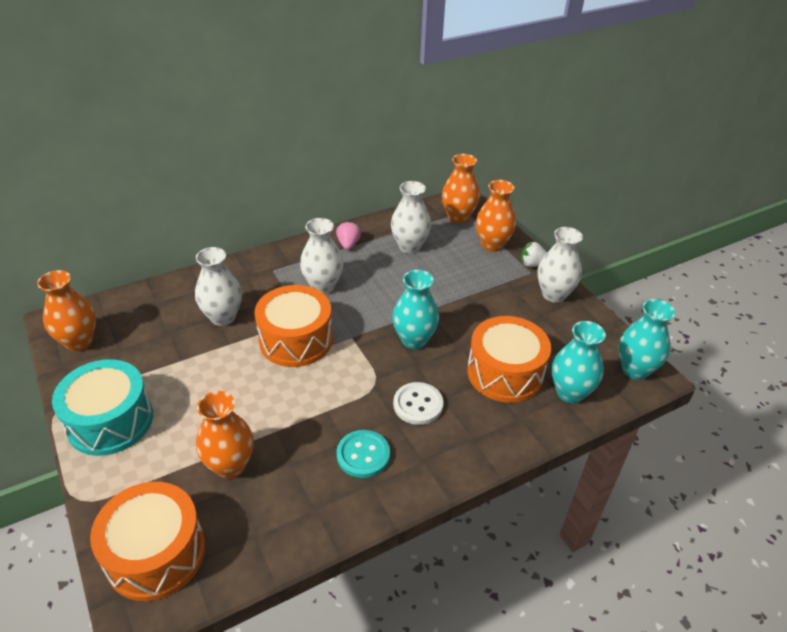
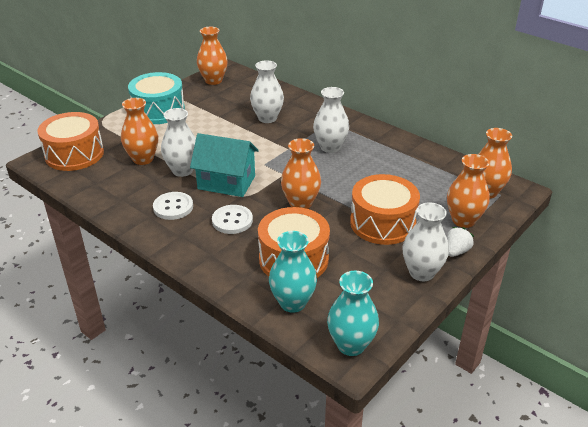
camera: 70 degrees right, 5 degrees down
orange drum [254,285,333,367] -> orange drum moved to [350,174,420,245]
pink strawberry [336,220,361,250] -> none
turquoise button [337,430,390,478] -> white button [153,192,193,220]
white vase [391,181,431,253] -> white vase moved to [161,108,196,177]
turquoise vase [392,270,439,349] -> orange vase [281,138,321,209]
white strawberry [521,242,547,267] -> white strawberry turned 45 degrees clockwise [447,227,474,257]
none -> turquoise house [190,133,259,197]

